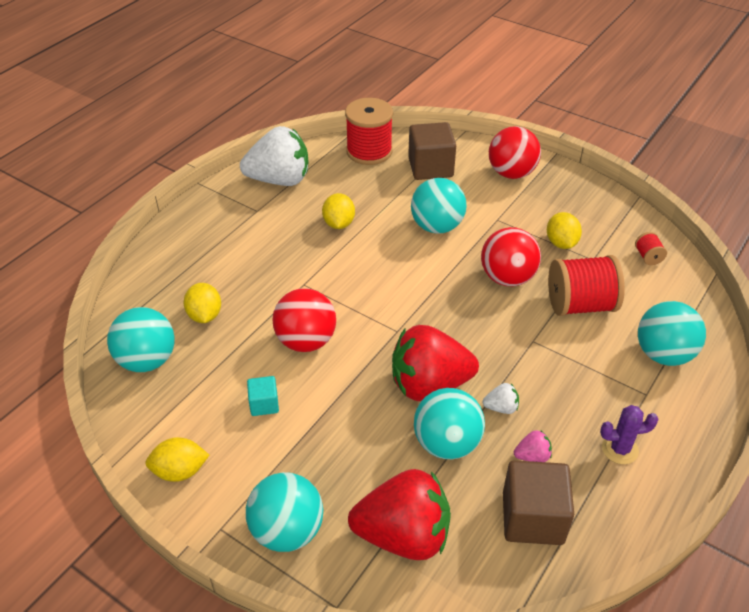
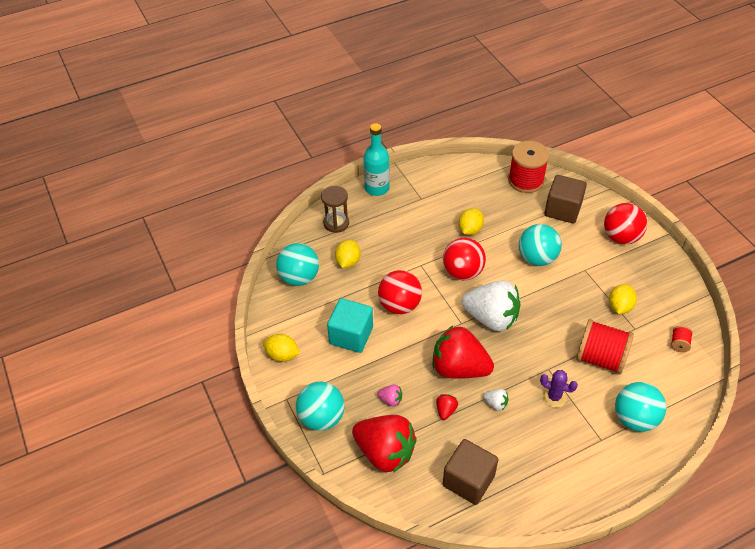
camera: 30 degrees right, 5 degrees up
white strawberry [240,126,309,186] -> white strawberry moved to [462,280,520,331]
turquoise cube [247,376,279,416] -> turquoise cube [327,298,373,353], size x1.92
turquoise ball [414,388,485,459] -> red strawberry [436,394,458,420]
red ball [481,227,541,286] -> red ball moved to [443,238,486,280]
pink strawberry [514,430,552,462] -> pink strawberry moved to [377,385,402,407]
purple cactus [600,405,659,464] -> purple cactus moved to [540,370,578,408]
none -> brown hourglass [321,186,349,233]
none -> turquoise bottle [363,123,390,196]

